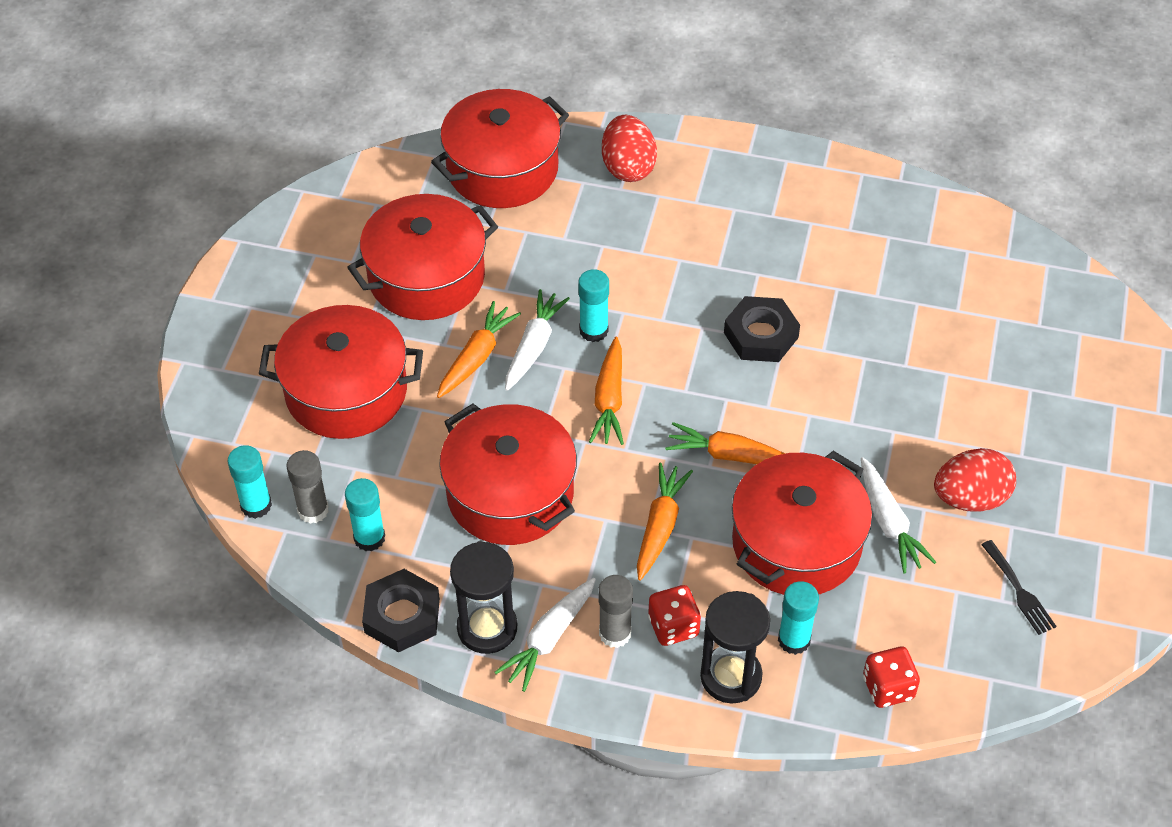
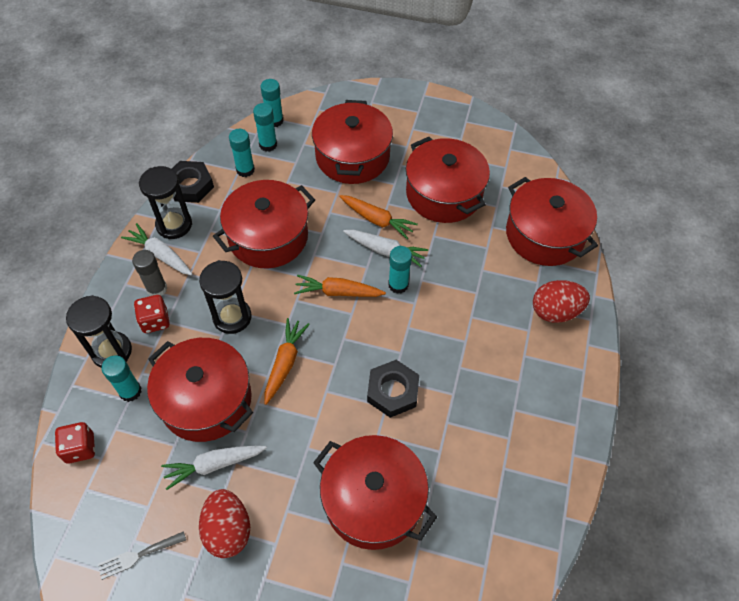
camera: 90 degrees right, 5 degrees up
grey glue stick [287,450,329,524] -> turquoise glue stick [253,103,277,152]
orange carrot [637,463,693,581] -> black hourglass [199,260,252,334]
black fork [981,540,1057,635] -> grey fork [98,531,186,580]
none -> red pot [313,435,437,550]

